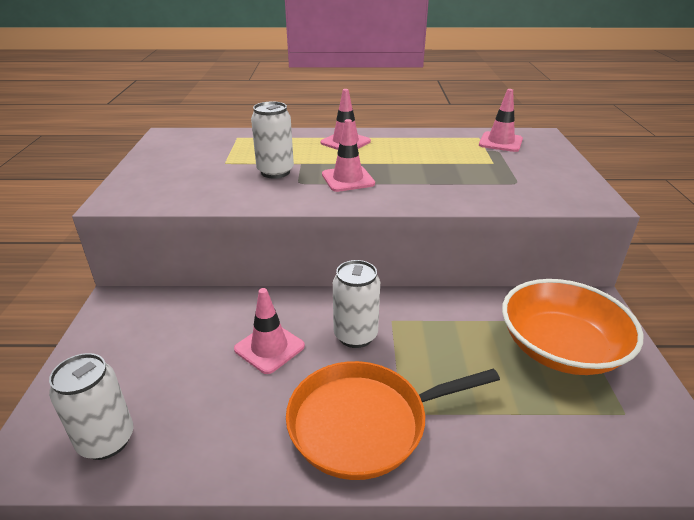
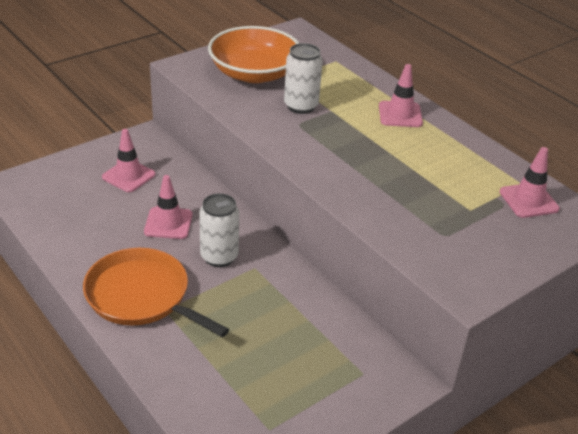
camera: 50 degrees right, 5 degrees up
white can [49,353,134,460] -> none
pink traffic cone [322,119,375,192] -> pink traffic cone moved to [102,129,156,192]
orange bowl [502,279,644,375] -> orange bowl moved to [208,26,299,83]

